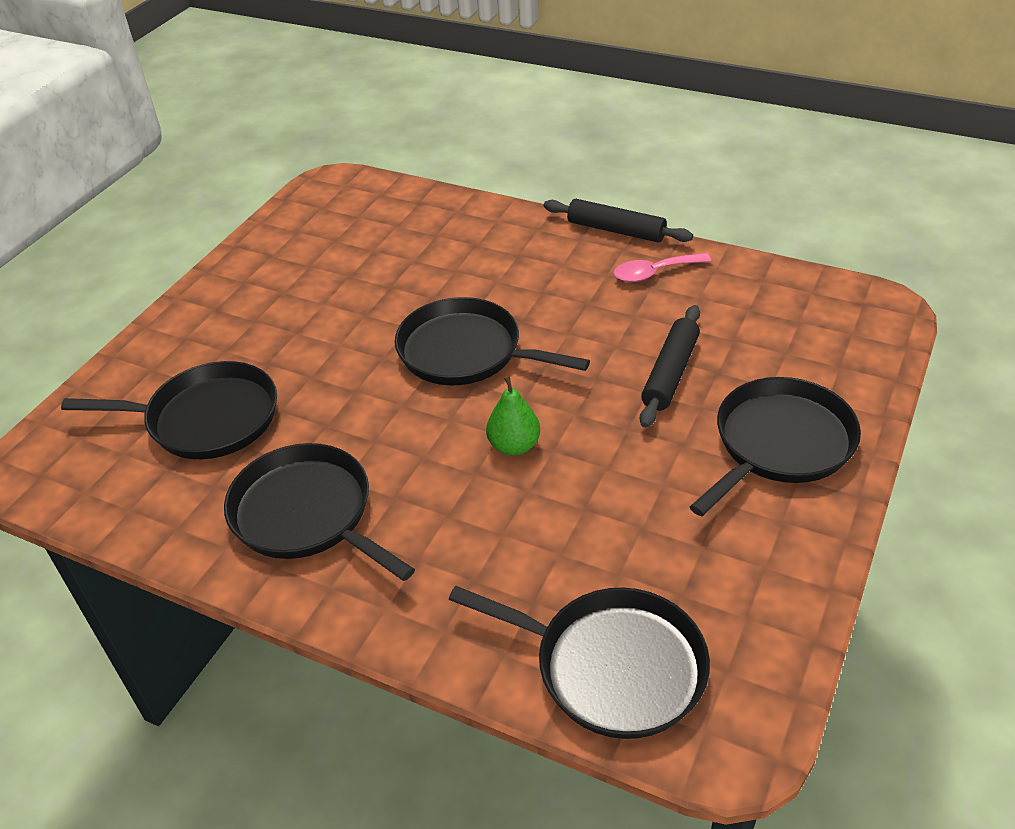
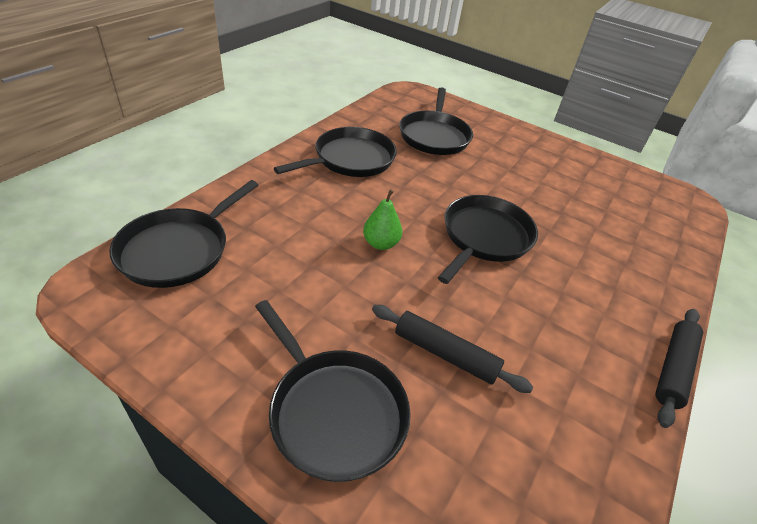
camera: 90 degrees right, 0 degrees up
pink spoon [614,253,711,282] -> none

